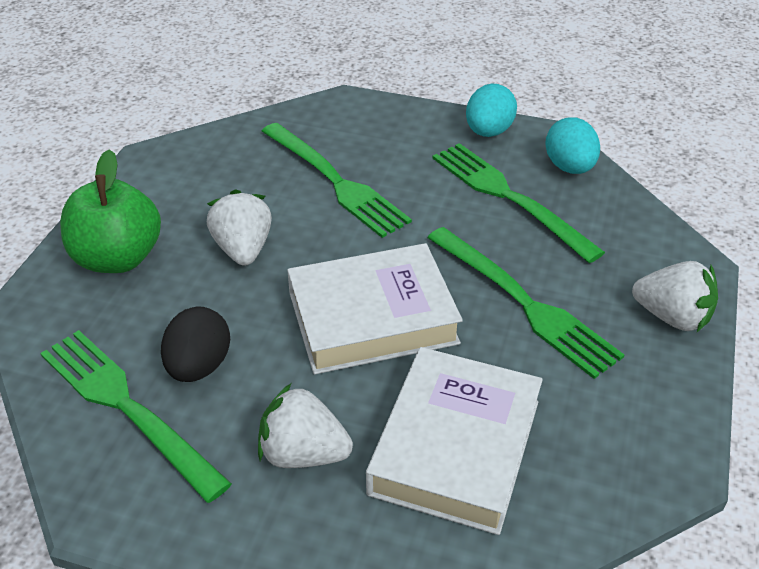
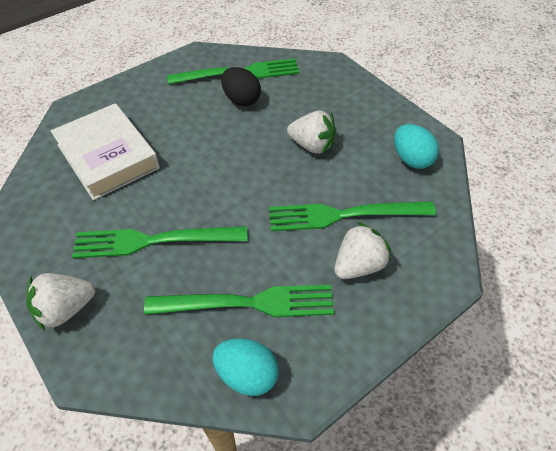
camera: 125 degrees right, 10 degrees up
green apple [60,149,161,273] -> none
white strawberry [258,384,353,468] -> white strawberry moved to [334,222,391,279]
white book [287,243,463,374] -> none
turquoise egg [466,84,517,137] -> turquoise egg moved to [394,124,439,169]

